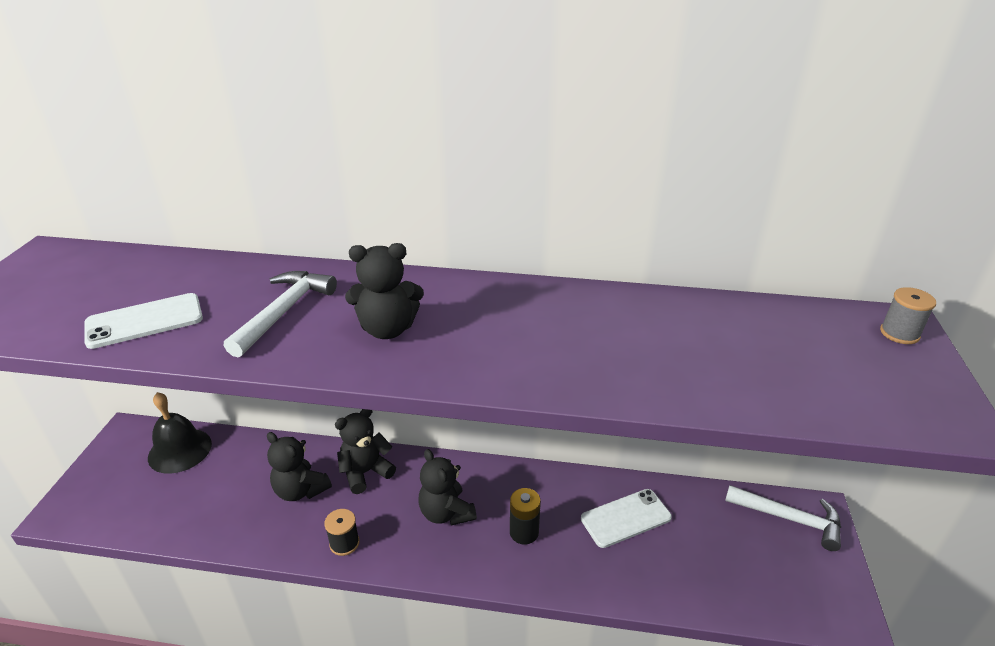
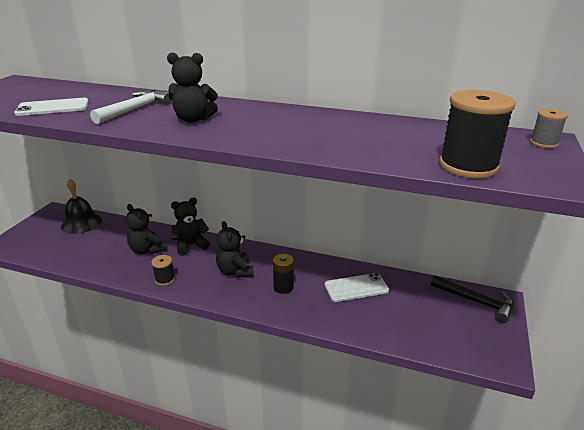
camera: 10 degrees right, 5 degrees down
white hammer [725,485,841,551] -> black hammer [431,275,513,323]
none -> black spool [439,90,516,178]

